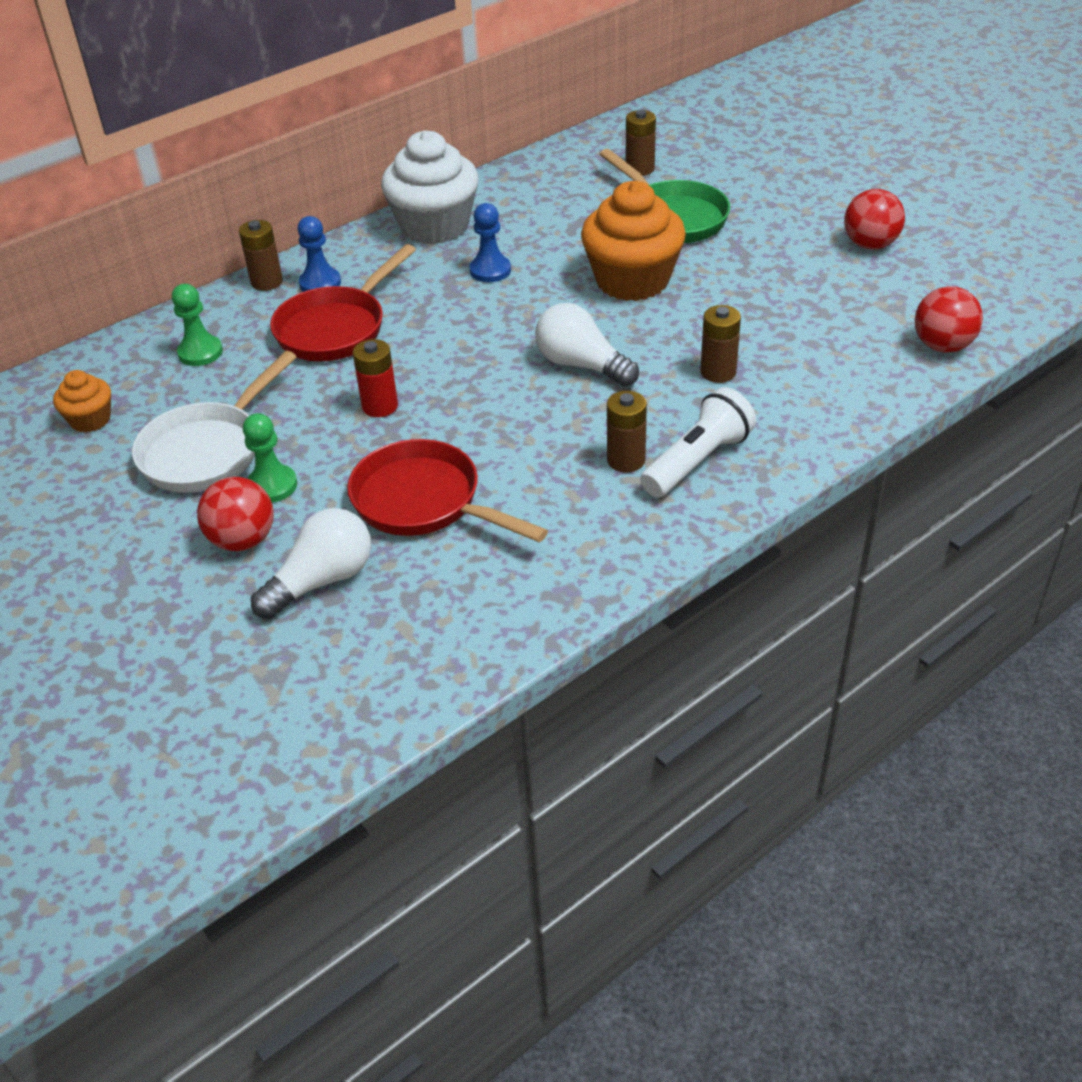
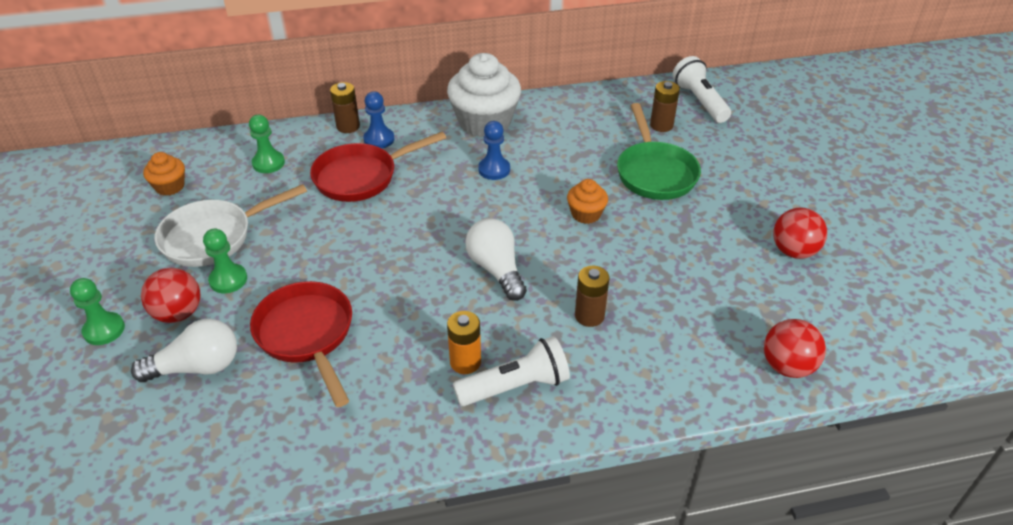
camera: 25 degrees right, 0 degrees up
red battery [353,339,398,417] -> none
orange cupcake [581,181,686,301] -> orange cupcake [567,179,608,224], size x0.50
brown battery [607,391,647,472] -> orange battery [447,311,481,374]
none -> green pawn [70,278,125,345]
none -> white flashlight [673,56,731,123]

